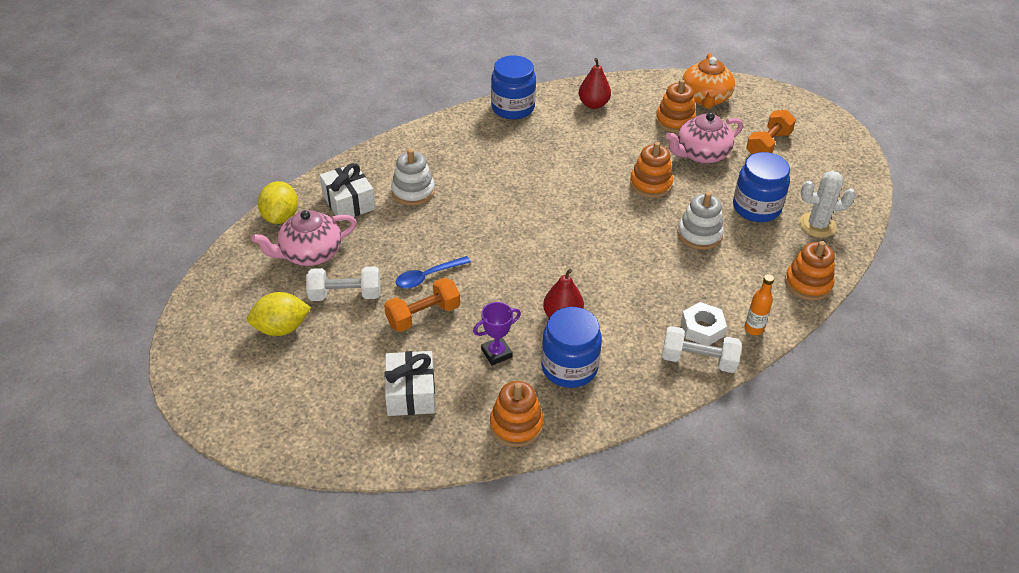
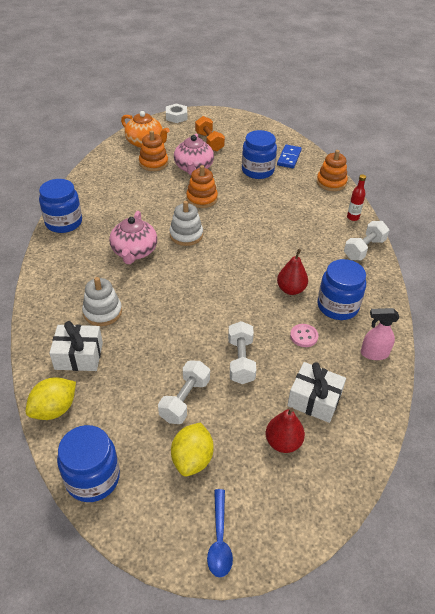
camera: 60 degrees left, 0 degrees up
pink teapot [251,210,357,266] -> pink teapot moved to [109,211,157,264]
yellow lemon [258,181,298,224] -> yellow lemon turned 75 degrees counterclockwise [25,377,76,420]
orange dumbbell [384,278,460,332] -> white dumbbell [228,321,256,384]
blue spoon [396,256,471,289] -> blue spoon moved to [207,489,233,577]
purple trophy [473,302,521,365] -> pink button [290,324,318,347]
orange stacking toy [490,381,544,447] -> pink spray bottle [361,308,399,360]
red pear [579,58,611,109] -> red pear moved to [266,407,305,453]
white stacking toy [678,192,724,250] -> white stacking toy moved to [169,201,203,246]
white nut [681,302,727,346] -> white nut moved to [166,104,187,123]
orange bottle [744,274,774,335] -> red bottle [347,174,366,221]
white cactus [799,171,856,238] -> blue domino [277,145,302,168]
none -> blue jar [57,425,120,502]

